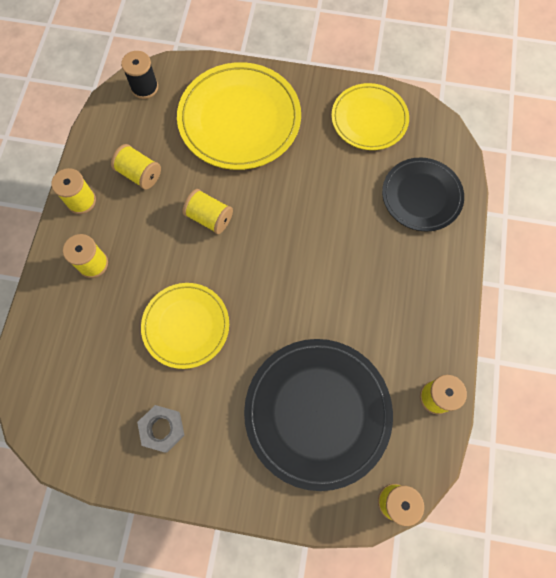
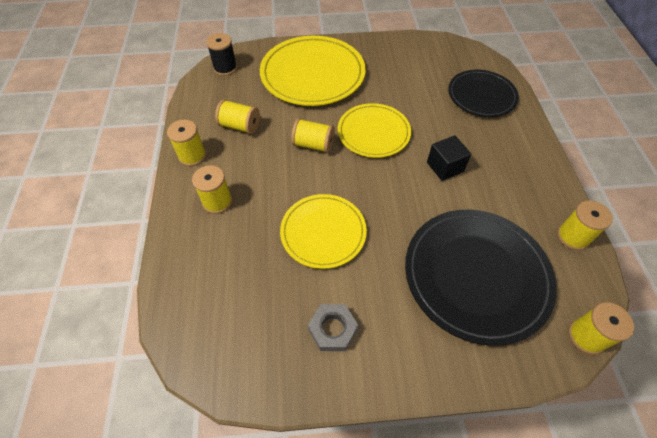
camera: 15 degrees left, 15 degrees down
yellow plate [331,83,409,150] -> yellow plate moved to [338,103,411,158]
none -> black cube [427,135,471,181]

